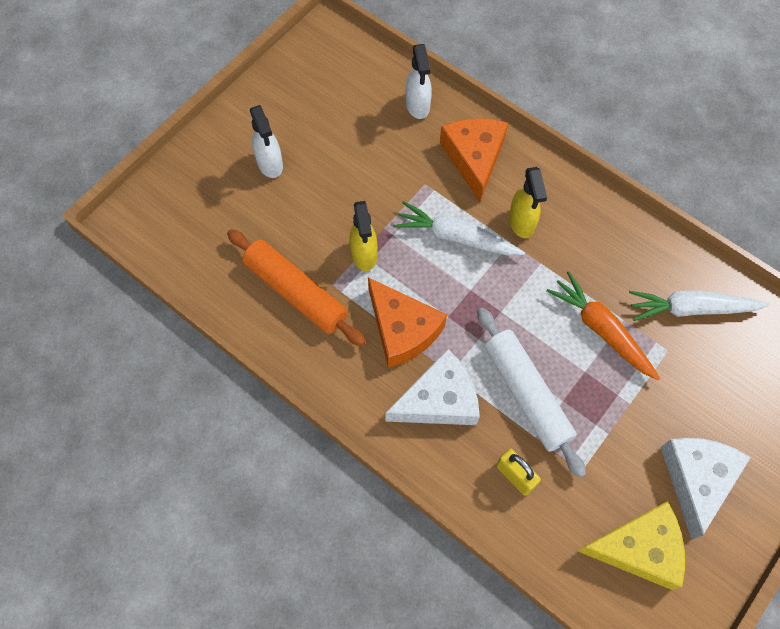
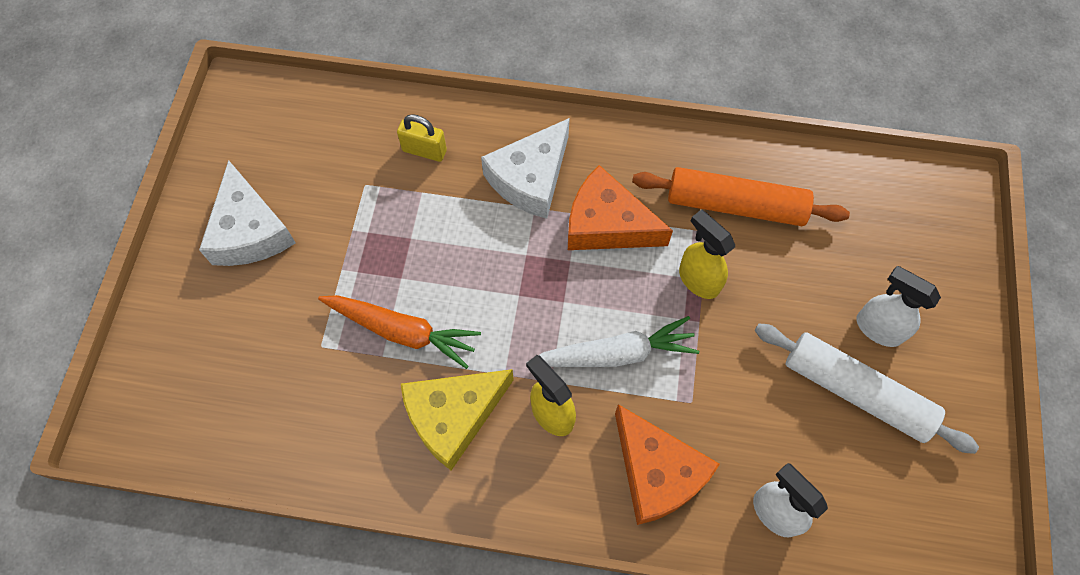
camera: 150 degrees right, 0 degrees up
white rolling pin [477,308,586,478] -> white rolling pin moved to [754,324,979,454]
yellow cheese [578,501,685,590] -> yellow cheese moved to [401,369,514,471]
white carrot [629,290,769,321] -> none

